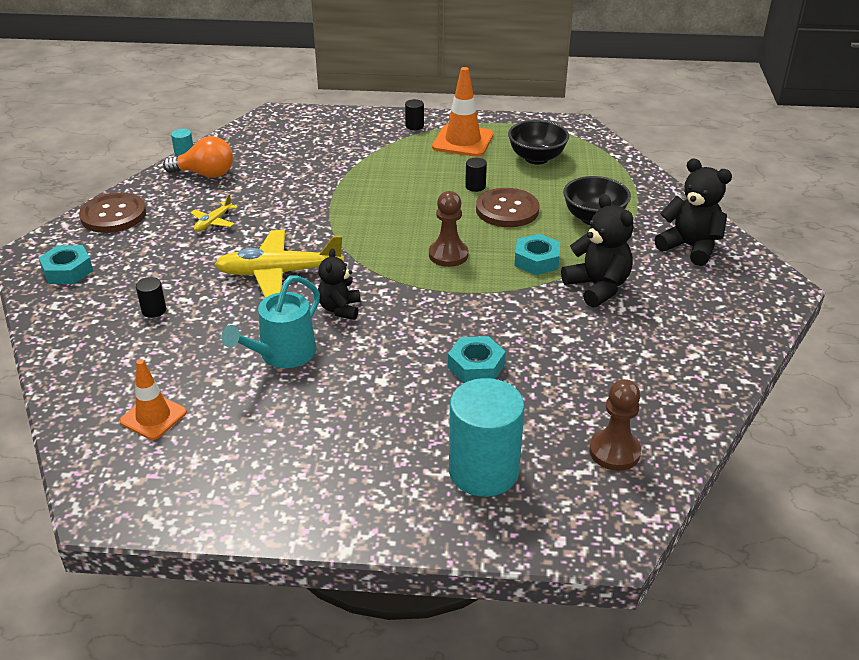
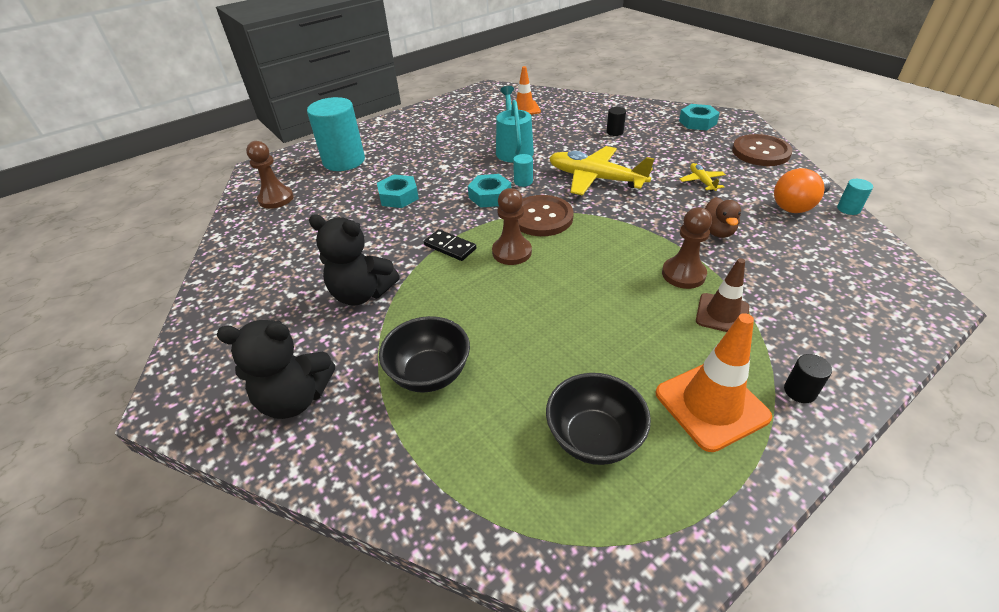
camera: 140 degrees right, 5 degrees up
yellow plane [214,230,344,298] -> yellow plane turned 105 degrees counterclockwise [549,146,655,196]
black teddy bear [318,248,361,320] -> turquoise cylinder [513,154,533,187]
black cylinder [465,158,487,192] -> none
brown button [476,188,539,227] -> brown button moved to [518,195,574,236]
turquoise nut [515,234,560,275] -> turquoise nut moved to [468,174,511,208]
none -> black domino [424,229,476,261]
none -> brown pawn [662,207,712,289]
none -> brown traffic cone [696,258,749,332]
none -> brown duck [705,197,741,238]

